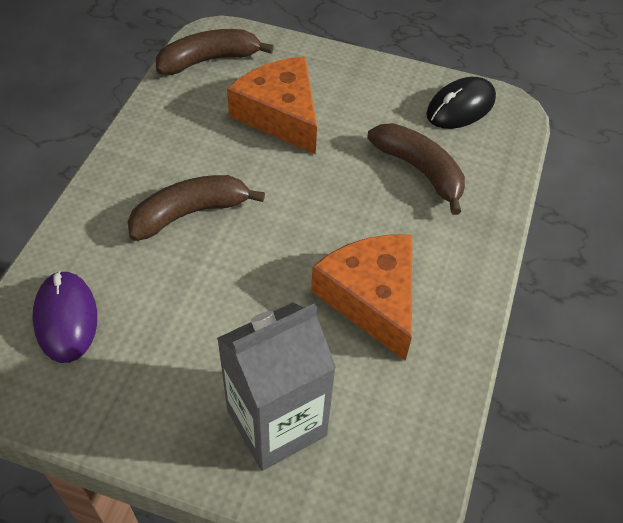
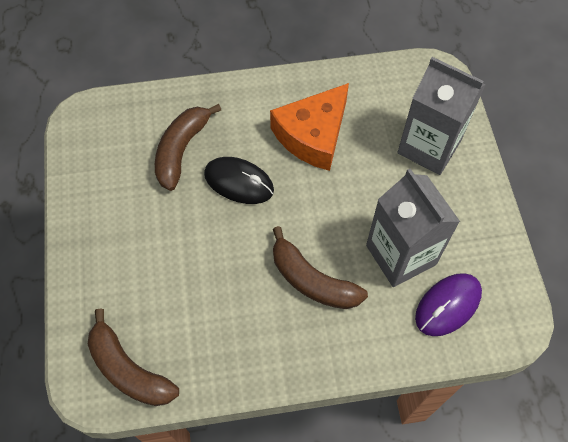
camera: 115 degrees left, 10 degrees up
orange cheese [227,56,317,155] -> none
black mouse [426,77,496,129] -> black mouse moved to [204,157,274,204]
none -> grey carton [366,169,460,287]

